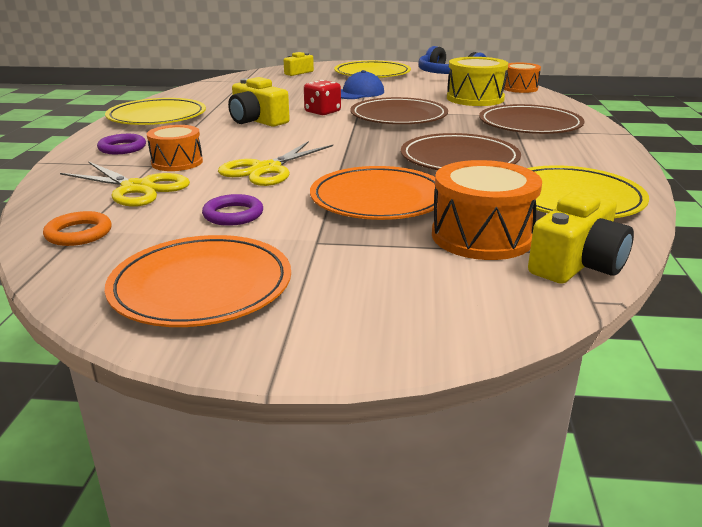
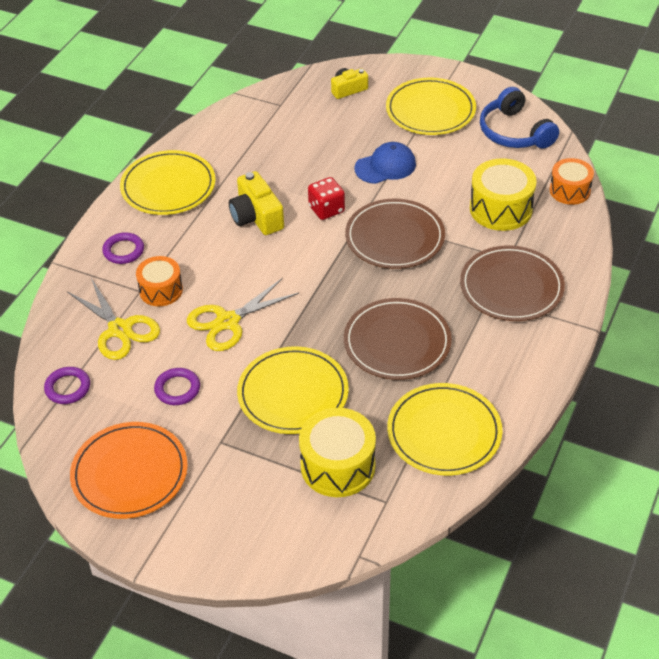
camera: 20 degrees right, 20 degrees up
orange ring [43,211,112,246] -> purple ring [44,367,90,404]
orange plate [310,166,435,220] -> yellow plate [237,346,349,434]
orange drum [432,160,542,260] -> yellow drum [299,408,376,497]
yellow camera [528,191,634,284] -> none

